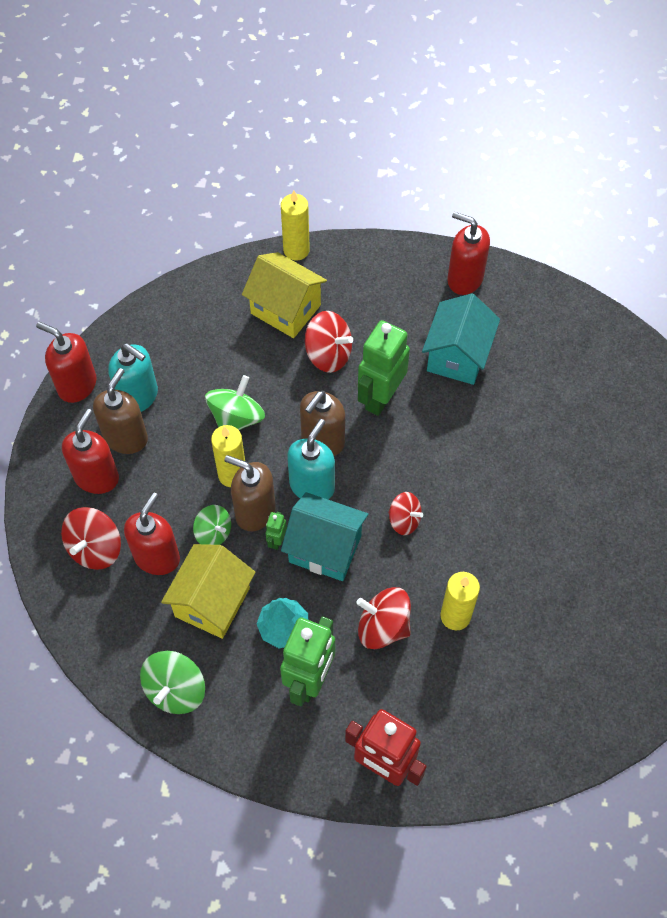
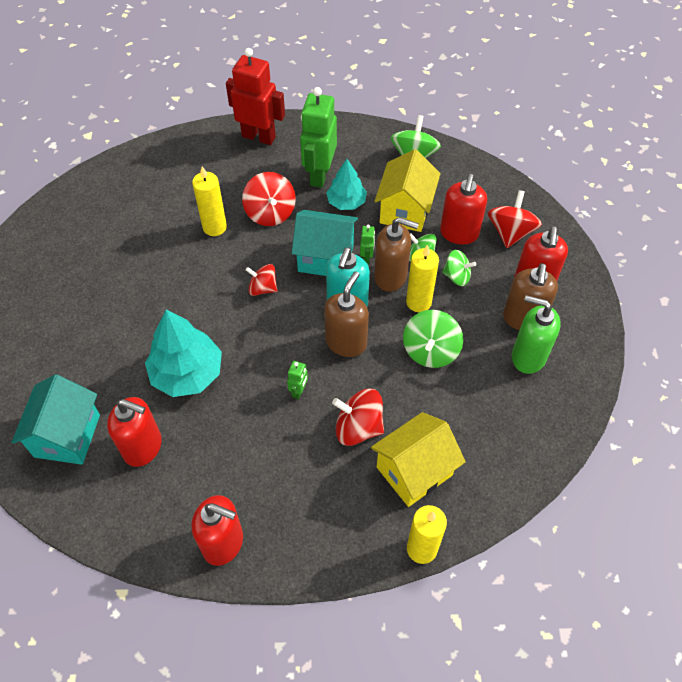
camera: 170 degrees right, 5 degrees down
red soap dispenser [36,322,97,403] -> red soap dispenser moved to [107,397,162,467]
turquoise soap dispenser [108,343,158,412] -> green soap dispenser [512,295,561,374]
yellow house [242,252,327,338] -> yellow house turned 60 degrees counterclockwise [371,412,466,507]
red spinning top [357,587,411,649] -> red spinning top turned 60 degrees clockwise [242,172,296,226]
green robot [358,320,410,416] -> green robot [287,361,308,399], size x0.43
turquoise house [422,294,500,385] -> turquoise house moved to [11,374,100,465]
none -> turquoise tree [145,310,222,397]
none -> green spinning top [442,250,476,286]

